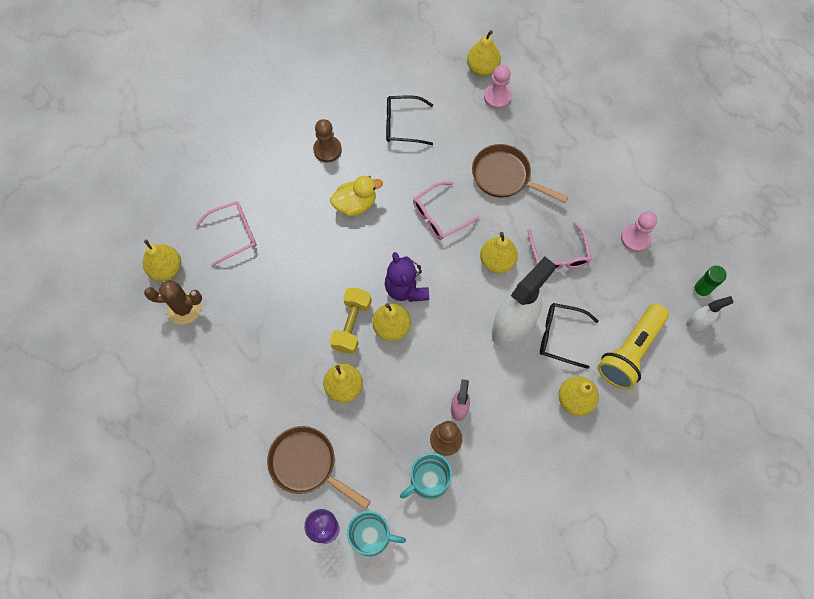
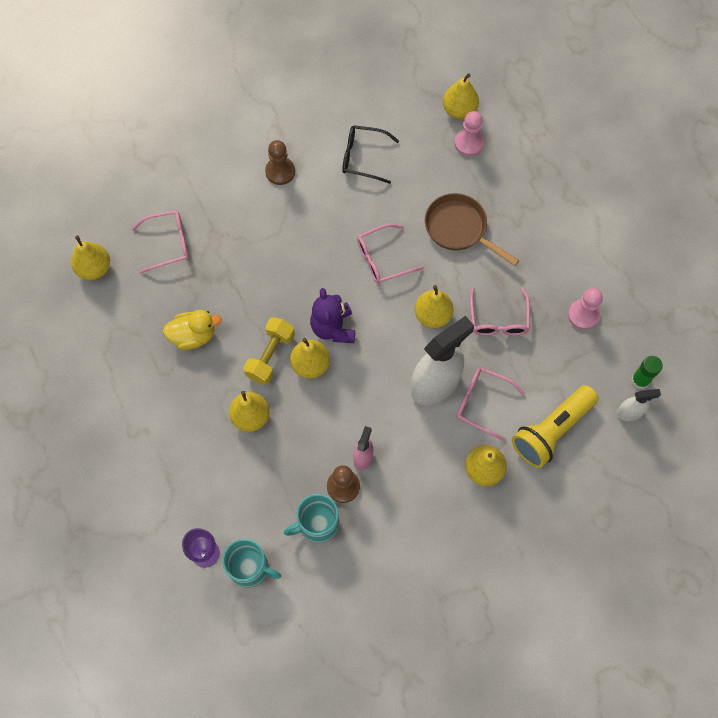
camera: 10 degrees right, 0 degrees up
brown cactus [144,280,202,325] -> none
brown pan [267,426,371,509] -> none
yellow duck [330,176,383,217] -> yellow duck moved to [163,310,222,350]
black glasses [540,303,599,369] -> pink glasses [456,367,525,441]

